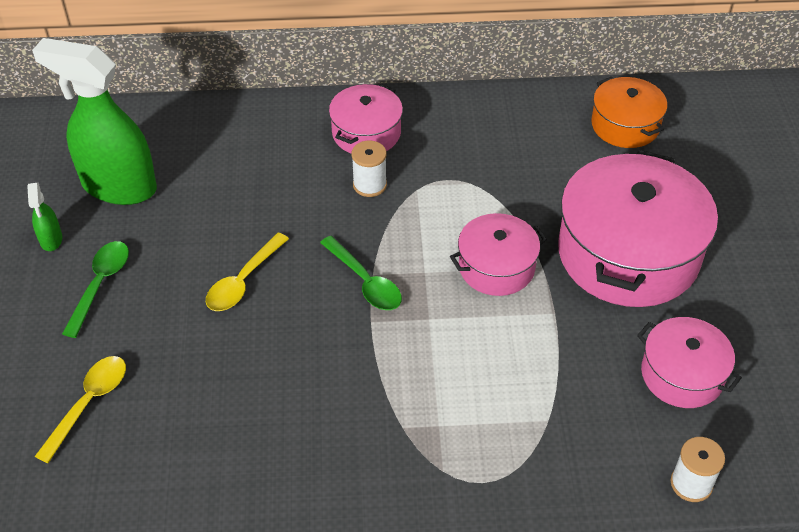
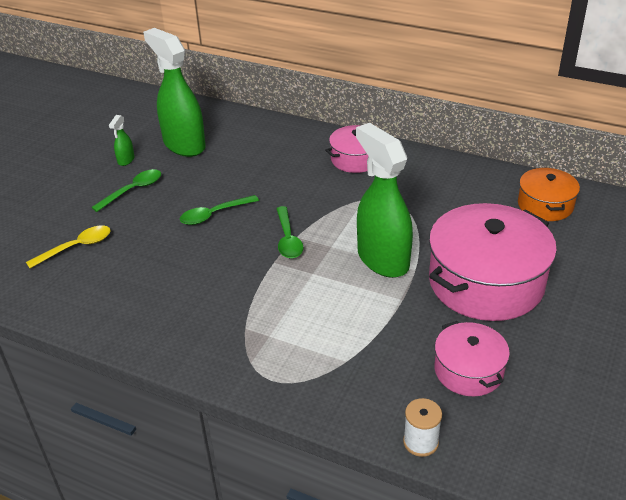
camera: 30 degrees right, 10 degrees down
yellow spoon [206,233,289,311] -> green spoon [180,195,259,225]
white spool [352,140,387,197] -> none
pink pot [450,213,547,296] -> green spray bottle [356,123,413,278]

